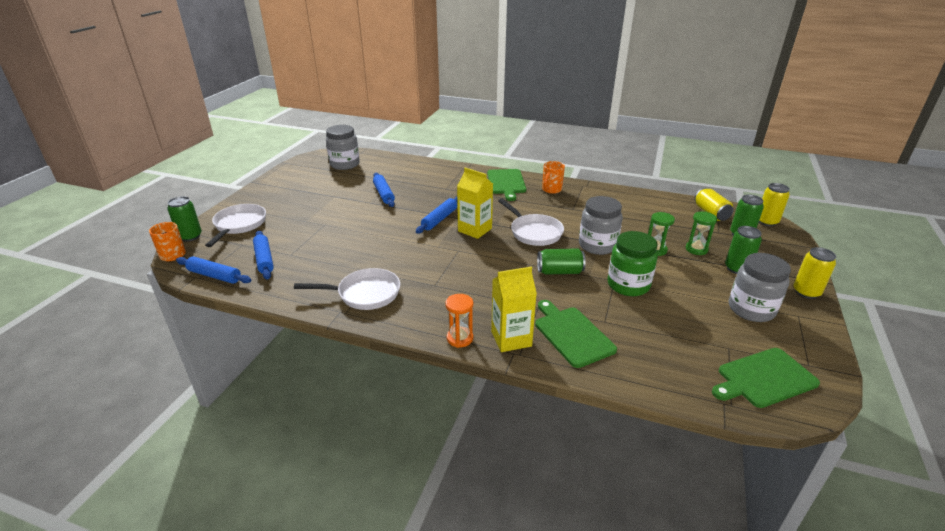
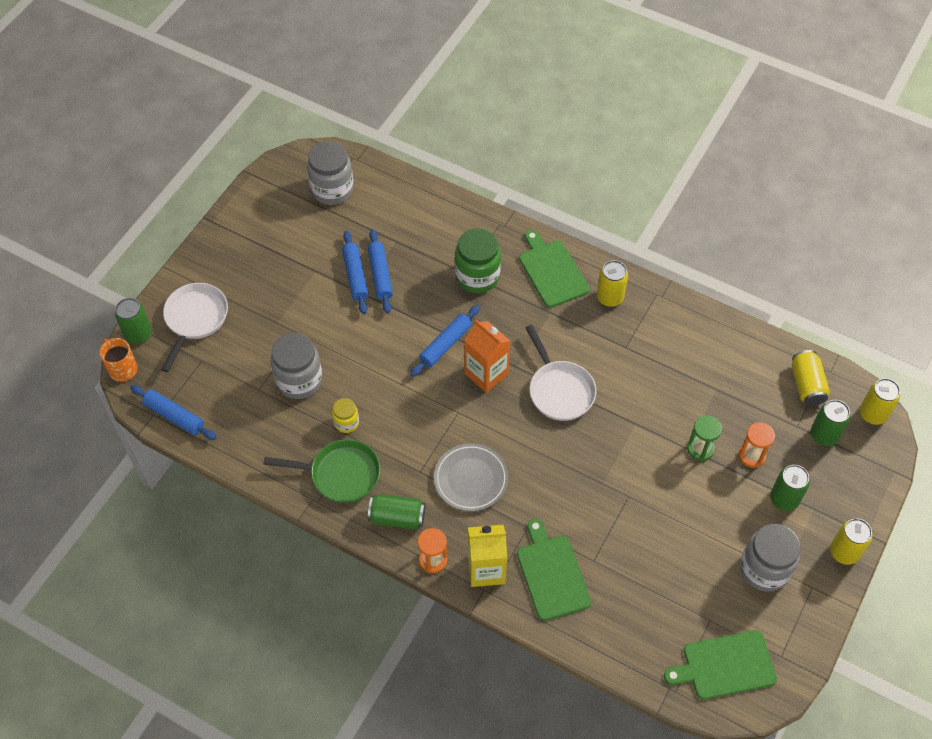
camera: 10 degrees right, 25 degrees up
blue rolling pin [253,231,274,279] -> blue rolling pin moved to [342,231,369,314]
white pan [294,268,400,310] -> green pan [263,439,380,503]
yellow carton [457,168,493,239] -> orange carton [464,320,510,393]
green cutting board [487,169,526,201] -> green cutting board turned 150 degrees clockwise [519,230,589,308]
green can [537,248,586,275] -> green can moved to [368,494,425,530]
orange mug [542,161,565,194] -> yellow can [597,260,628,307]
grey jar [579,196,622,255] -> grey jar moved to [271,333,322,399]
green jar [607,231,658,296] -> green jar moved to [455,228,501,293]
green hourglass [686,211,717,255] -> orange hourglass [739,422,775,468]
none -> yellow jar [332,398,359,433]
none -> grey plate [434,443,508,511]

